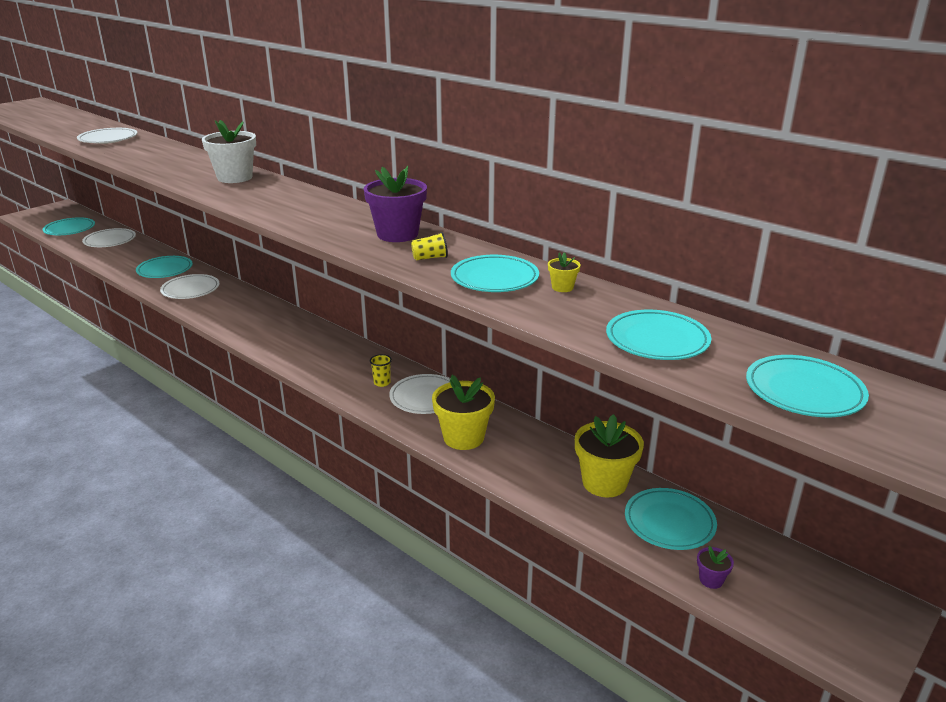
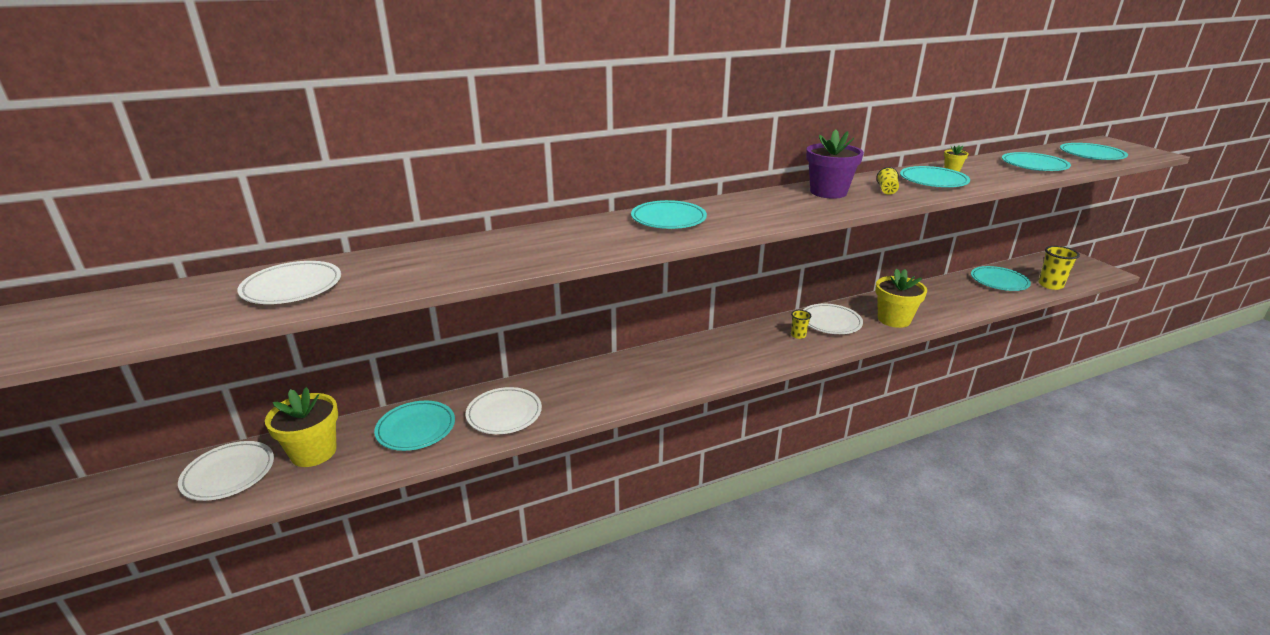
camera: 65 degrees left, 0 degrees up
turquoise plate [43,217,95,235] -> turquoise plate moved to [631,200,707,229]
white flower pot [202,120,256,183] -> none
yellow flower pot [575,414,644,497] -> yellow flower pot moved to [265,387,338,467]
purple flower pot [697,546,734,589] -> yellow cup [1038,246,1080,290]

